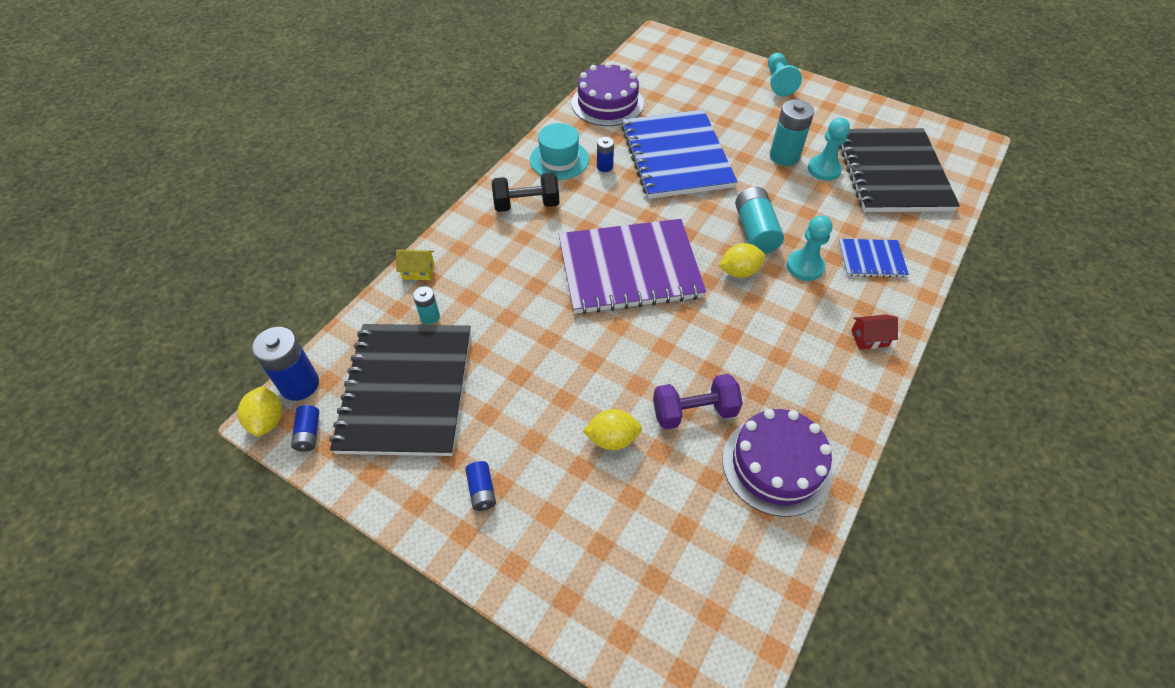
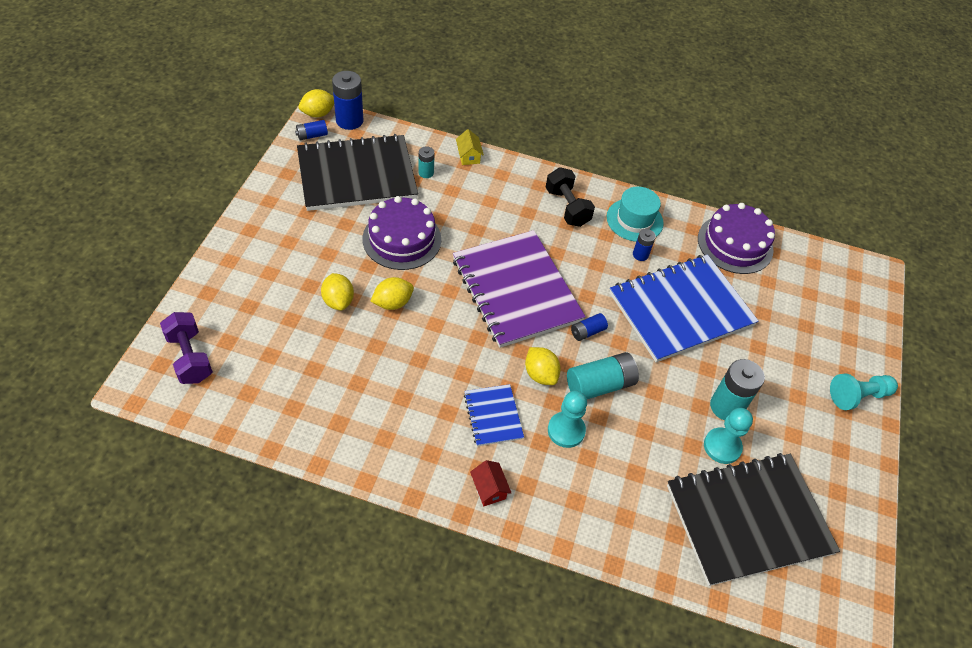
camera: 70 degrees right, 0 degrees up
blue battery [465,461,496,511] -> blue battery moved to [571,313,608,341]
purple dumbbell [653,374,743,429] -> purple dumbbell moved to [160,312,213,384]
purple cake [723,409,832,517] -> purple cake moved to [362,196,441,270]
blue notebook [838,239,909,278] -> blue notebook moved to [464,384,524,446]
none -> yellow lemon [370,277,414,310]

